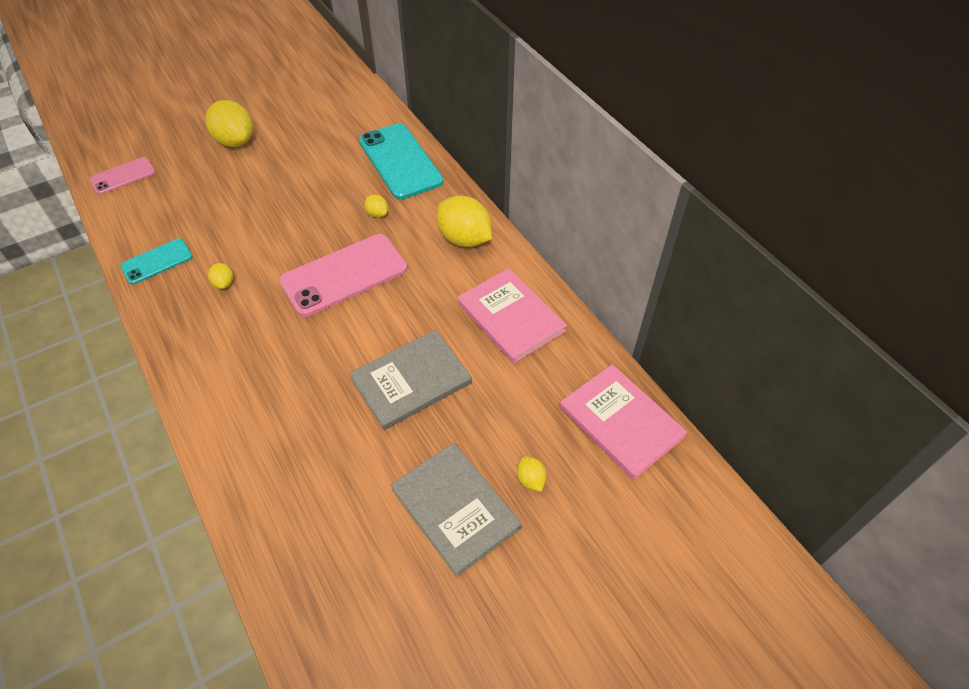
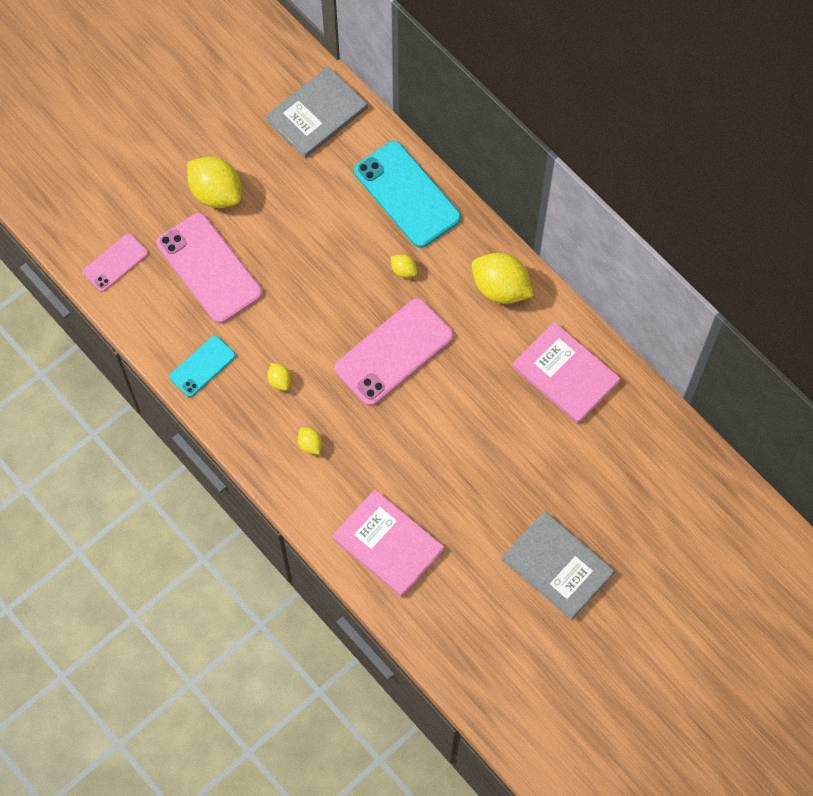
camera: 10 degrees left, 15 degrees up
grey book [349,330,472,430] -> grey book moved to [266,66,368,158]
yellow lemon [517,456,547,492] -> yellow lemon moved to [298,427,322,455]
pink book [560,364,687,480] -> pink book moved to [332,489,444,597]
none -> pink phone [156,213,262,323]

